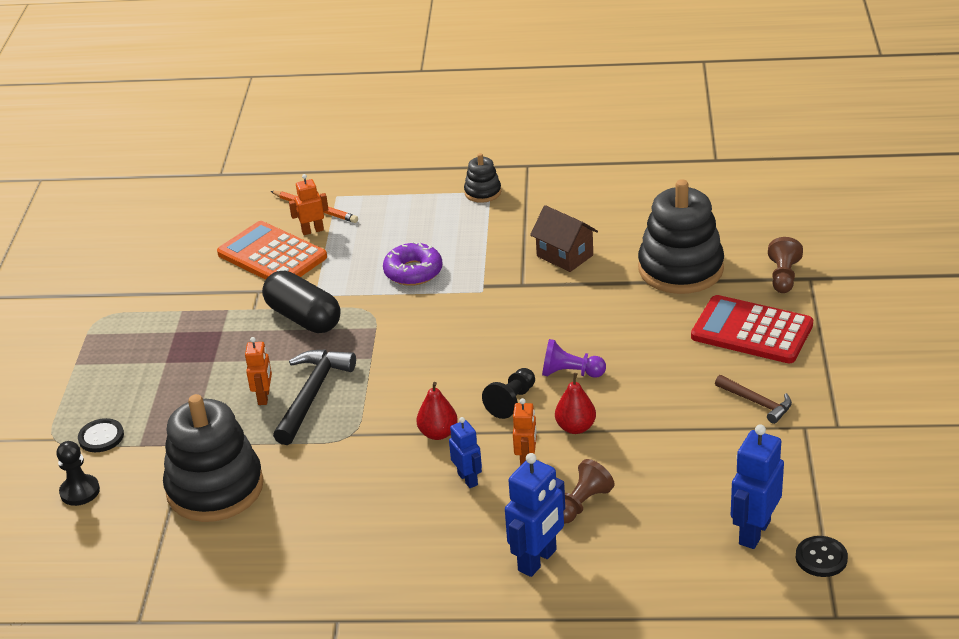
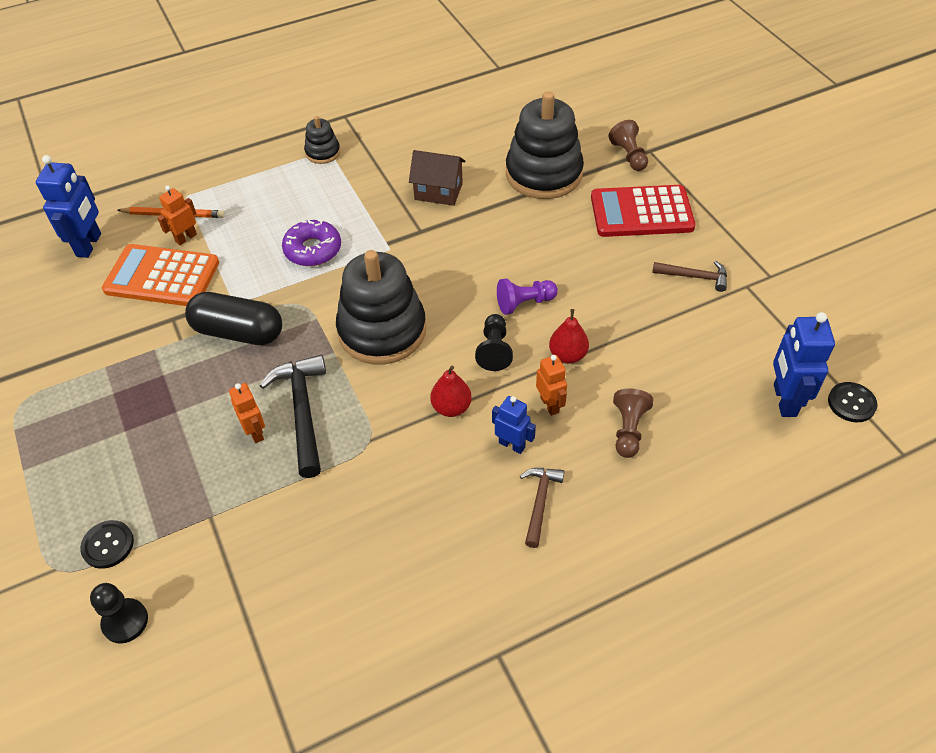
camera: 30 degrees left, 15 degrees up
black stacking toy [163,394,264,522] -> black stacking toy moved to [336,250,426,364]
blue robot [505,453,565,577] -> blue robot moved to [36,155,101,258]
none -> brown hammer [520,468,564,548]

